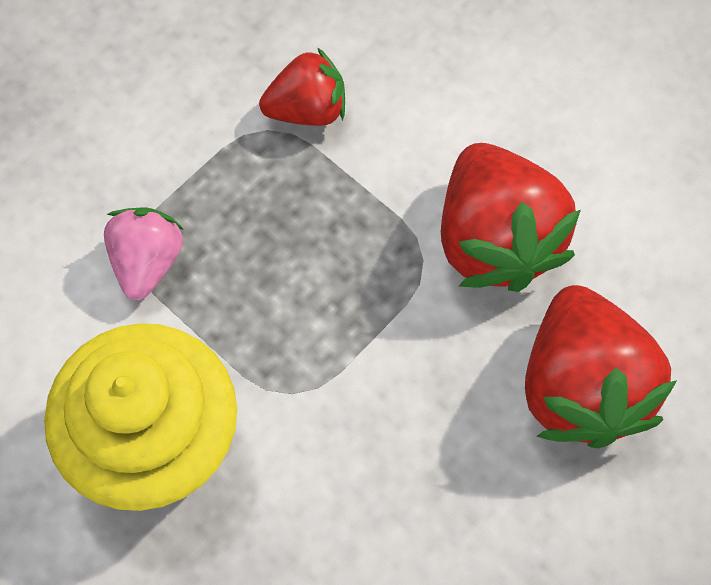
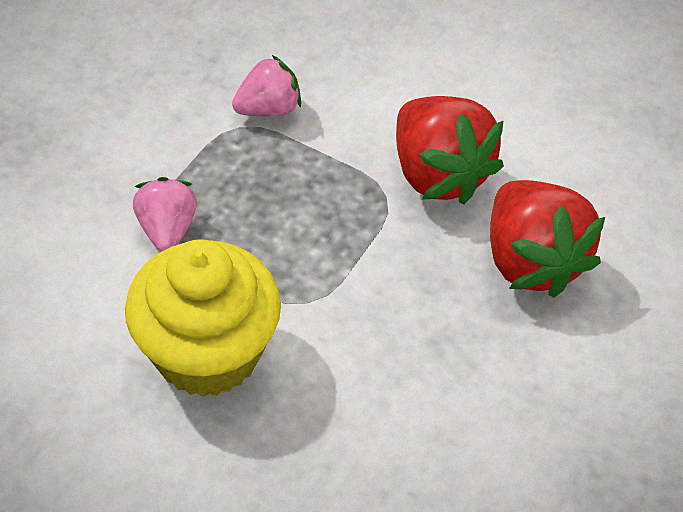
camera: 15 degrees left, 15 degrees down
red strawberry [259,47,345,126] -> pink strawberry [232,55,301,116]

